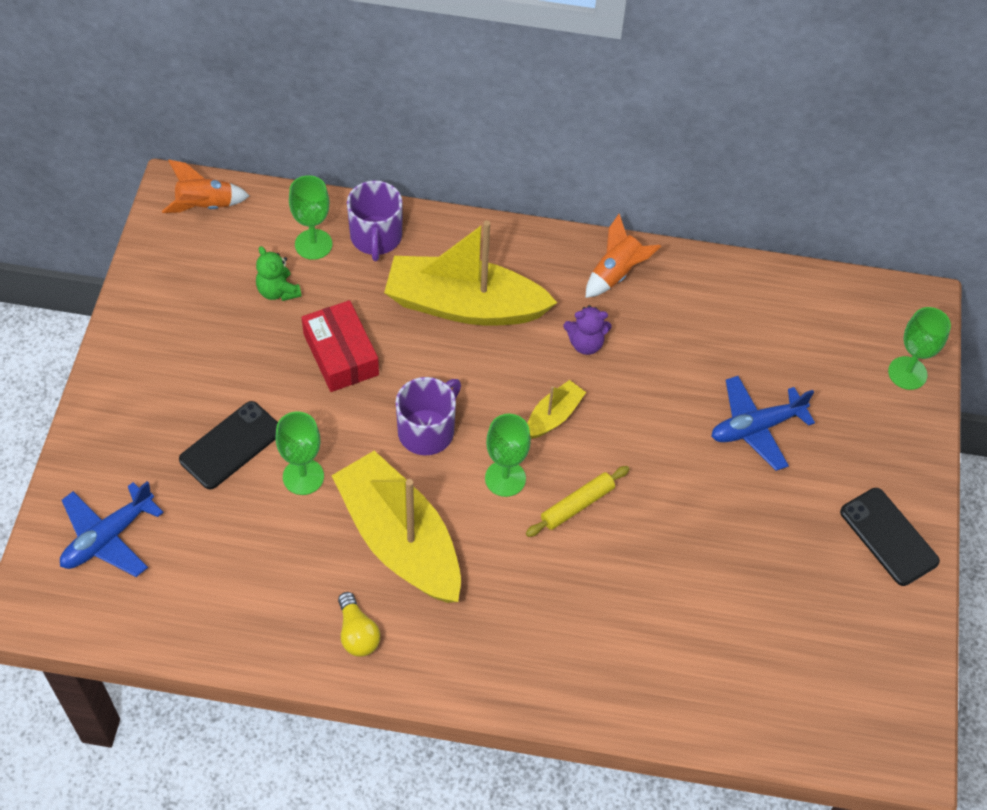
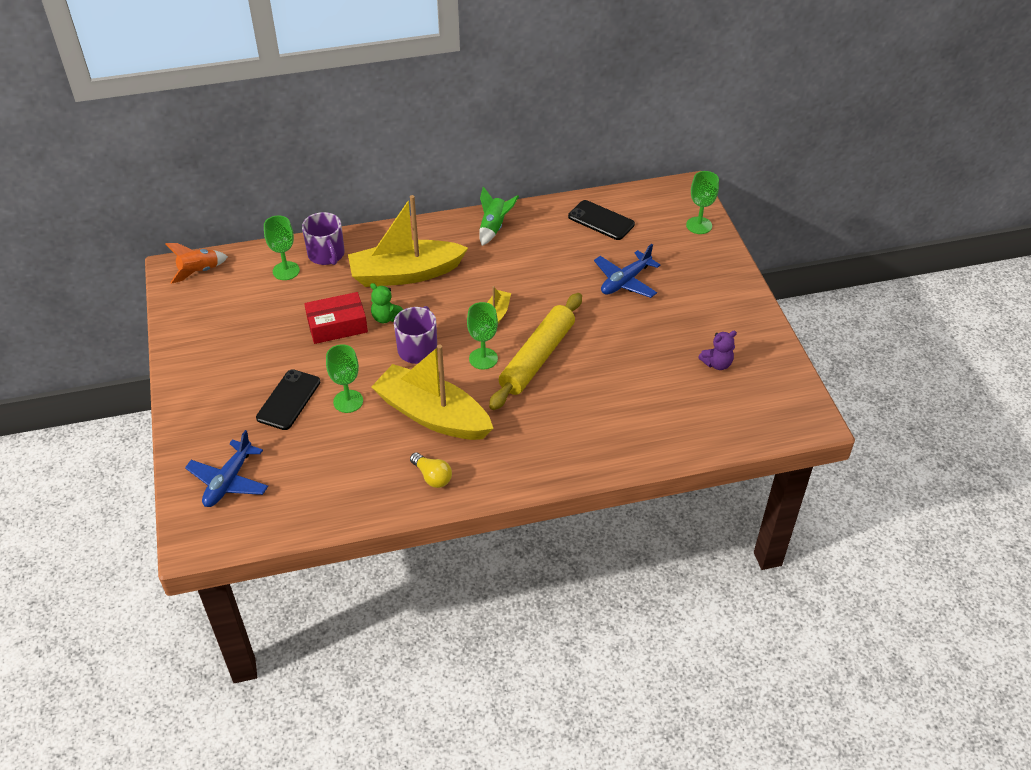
camera: 20 degrees left, 10 degrees down
green teddy bear [256,246,302,301] -> green teddy bear moved to [370,283,403,323]
red box [302,300,379,392] -> red box turned 60 degrees counterclockwise [304,292,368,344]
yellow rolling pin [526,466,630,537] -> yellow rolling pin [489,293,582,410], size x1.98
purple teddy bear [563,305,611,355] -> purple teddy bear moved to [698,331,737,370]
orange rocket [586,214,661,298] -> green rocket [479,186,519,246]
black phone [840,488,940,586] -> black phone moved to [568,200,635,240]

